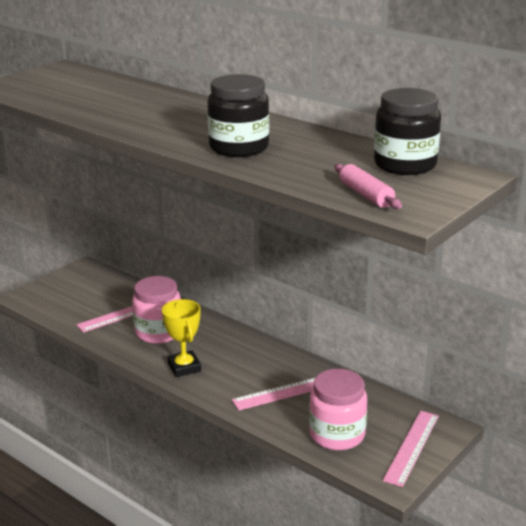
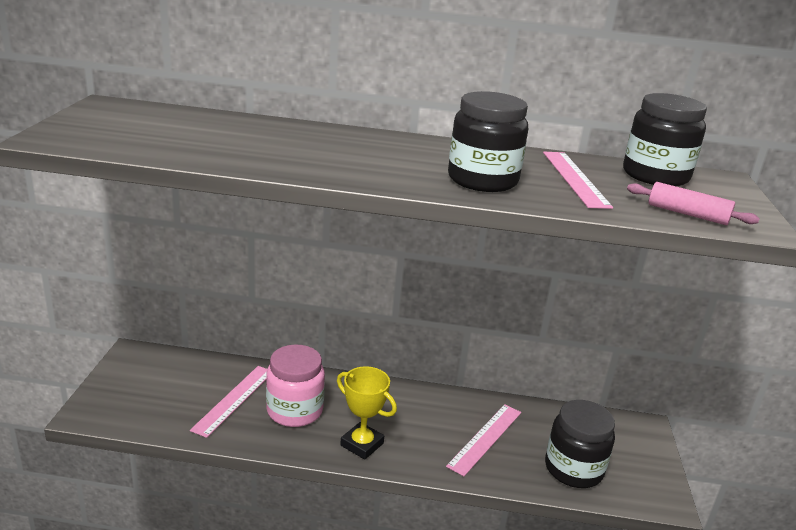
camera: 35 degrees left, 0 degrees up
pink jar [309,369,367,450] -> black jar [545,400,615,488]
pink ruler [383,411,439,487] -> pink ruler moved to [543,152,613,209]

